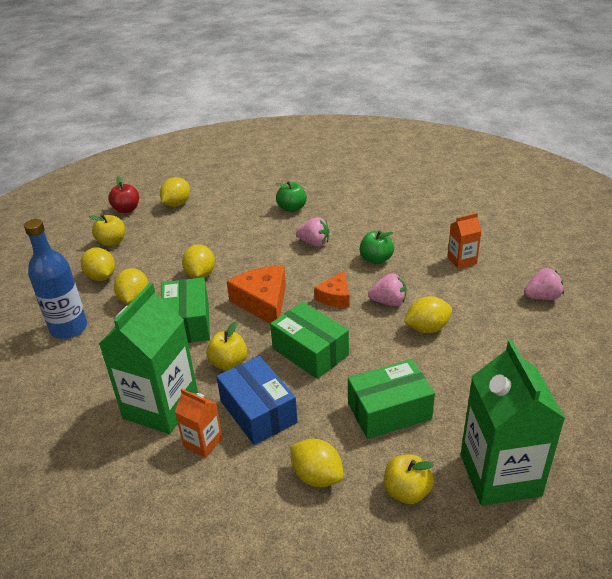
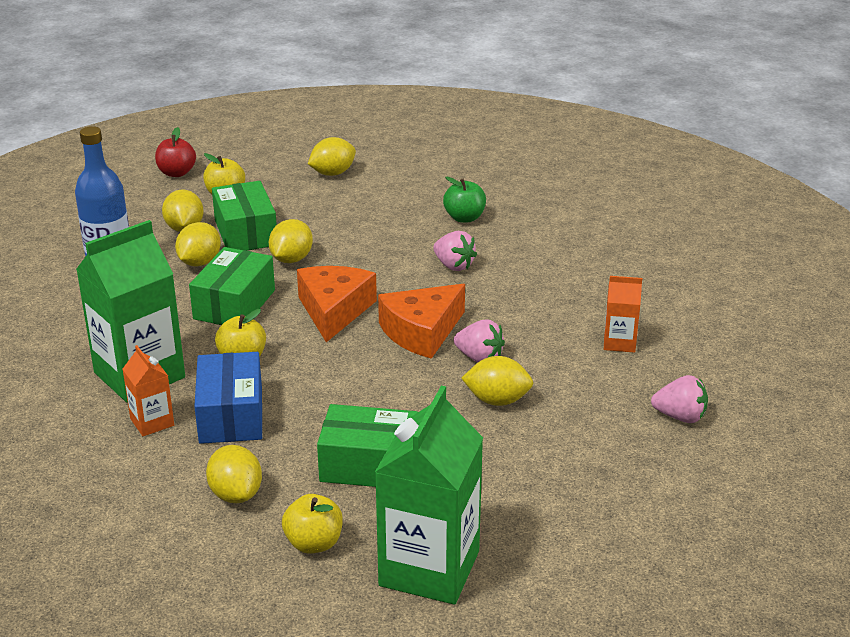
camera: 25 degrees right, 5 degrees down
red apple [108,176,139,213] -> red apple moved to [155,127,196,177]
green box [270,302,349,379] -> green box moved to [212,181,277,250]
orange cheese [314,271,350,308] -> orange cheese [378,284,465,359], size x1.64
green apple [360,230,394,264] -> none

